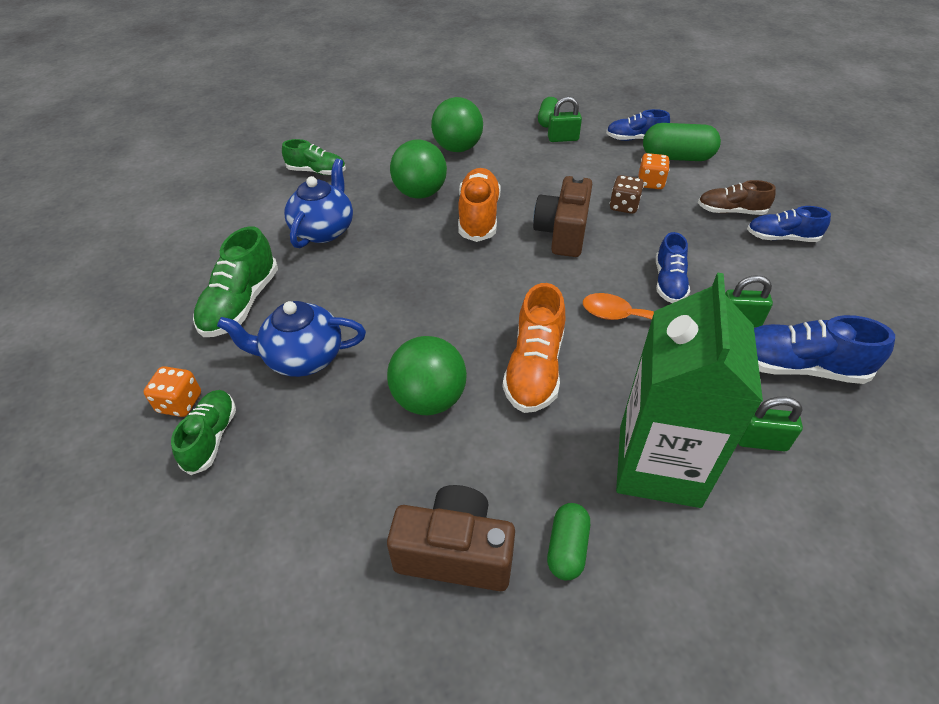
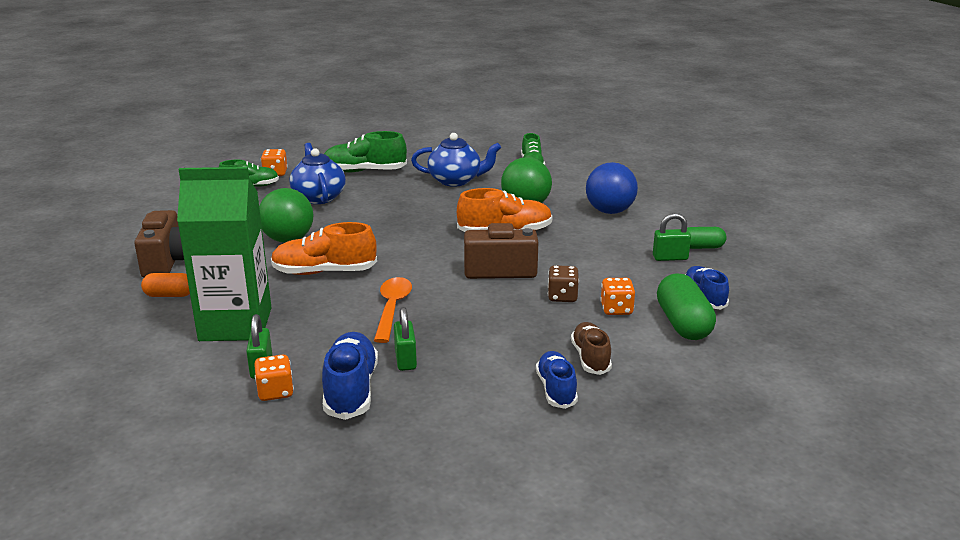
camera: 75 degrees right, 20 degrees down
green ball [431,97,483,152] -> blue ball [586,162,638,214]
green capsule [547,503,590,580] -> orange capsule [141,273,190,297]
green padlock [548,96,582,142] -> green padlock turned 75 degrees counterclockwise [653,213,691,261]
blue shoe [656,232,690,303] -> none
none -> orange dice [254,354,294,401]

